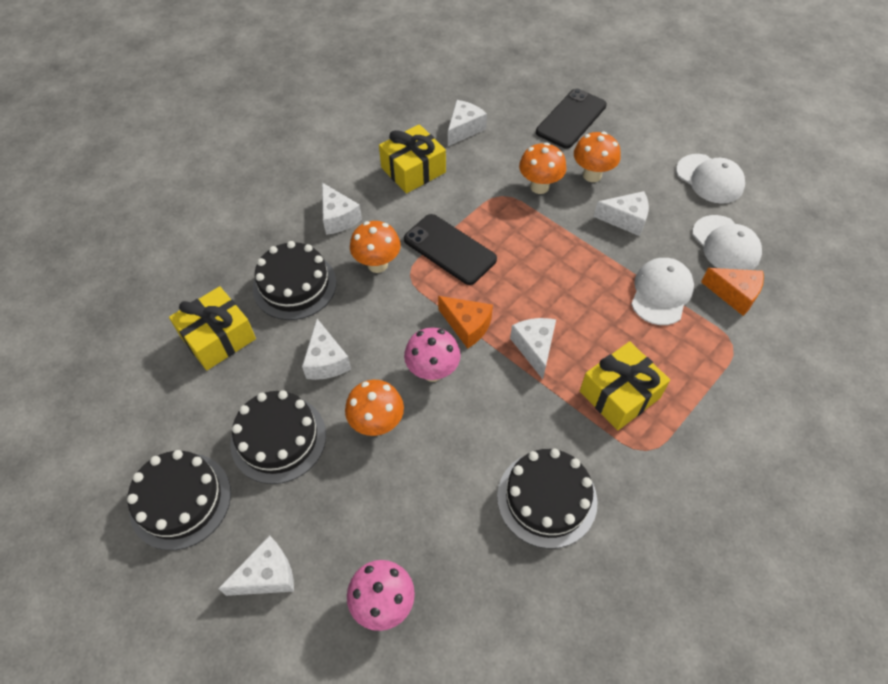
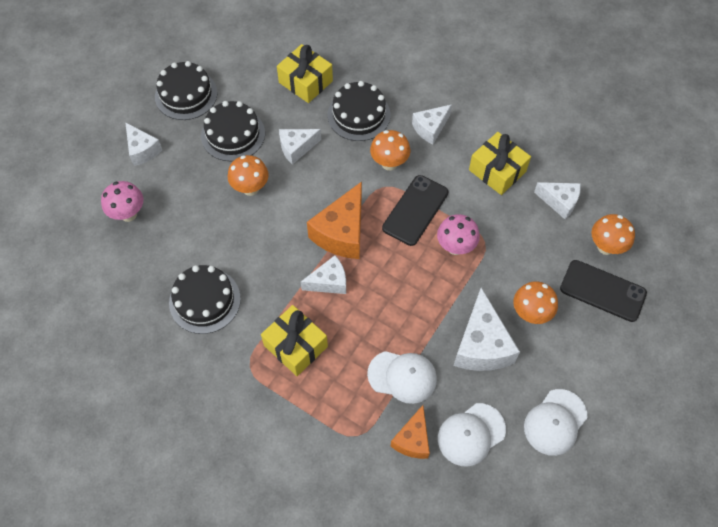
camera: 80 degrees right, 5 degrees up
pink mushroom [404,327,460,382] -> pink mushroom moved to [437,214,480,255]
orange cheese [438,296,493,349] -> orange cheese [307,182,362,259], size x1.64
orange mushroom [519,142,566,194] -> orange mushroom moved to [591,214,635,255]
white cheese [594,191,649,236] -> white cheese [454,288,520,371], size x1.64

